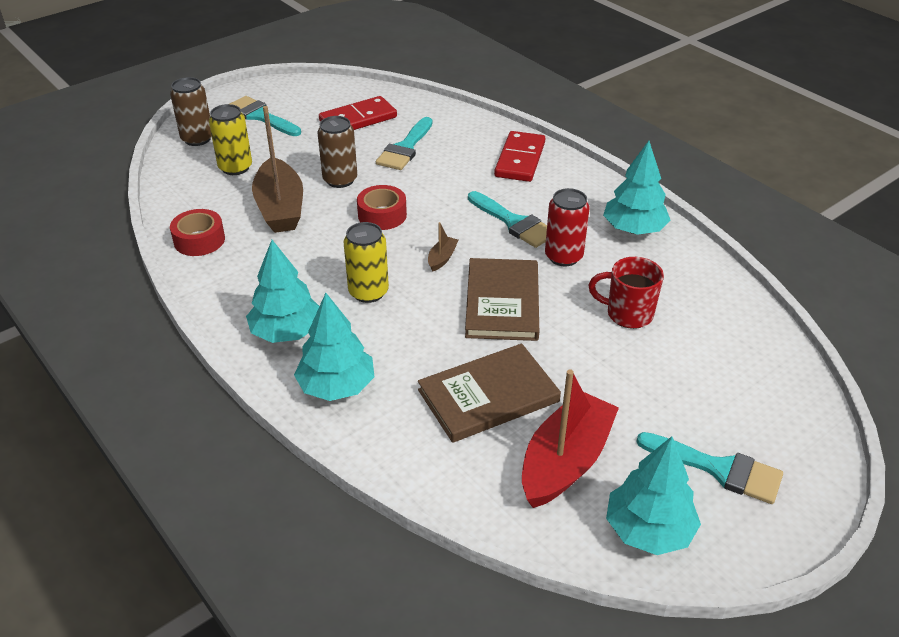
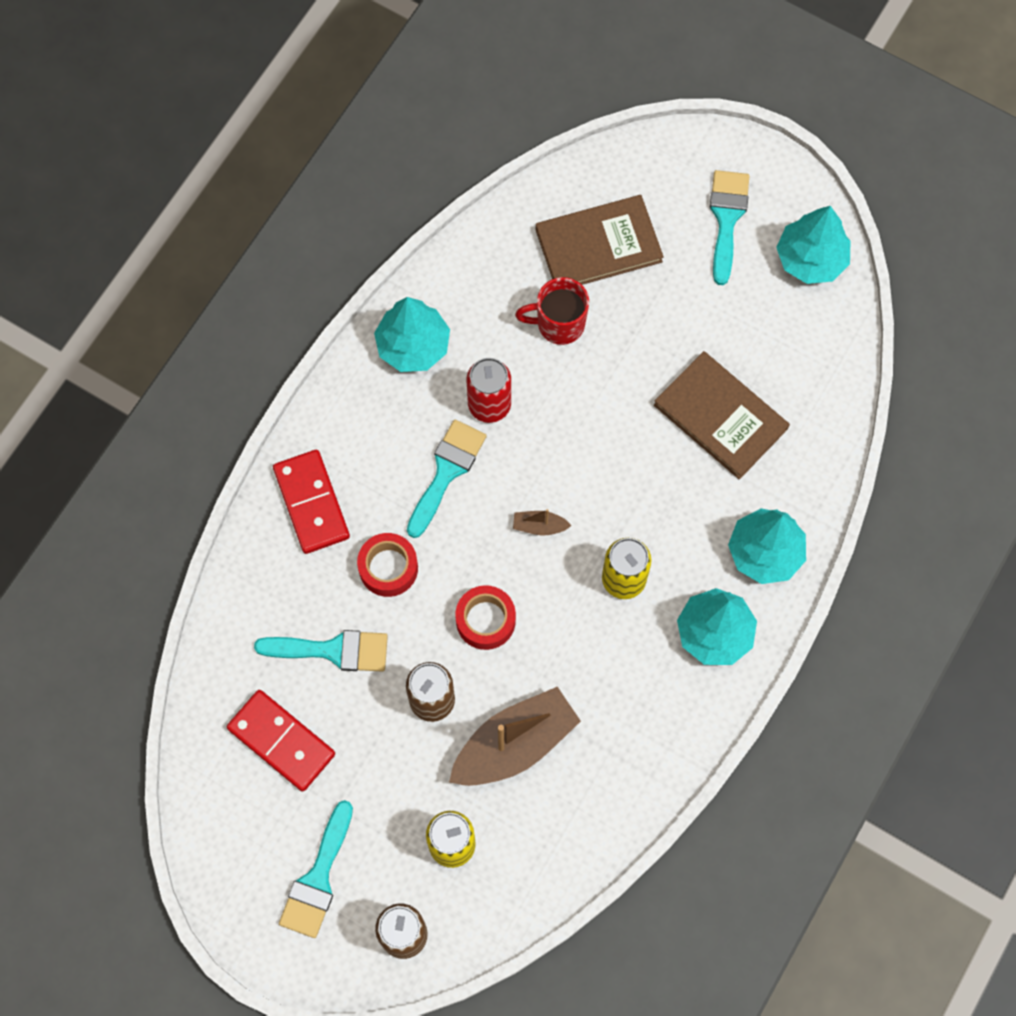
camera: 110 degrees left, 30 degrees up
red tape [170,209,225,256] -> red tape moved to [357,533,418,597]
brown book [465,258,539,341] -> brown book moved to [535,195,664,285]
red domino [494,131,545,182] -> red domino turned 75 degrees clockwise [273,450,350,554]
red boat [522,369,619,508] -> none
red mug [588,257,664,329] -> red mug turned 90 degrees clockwise [515,277,589,345]

